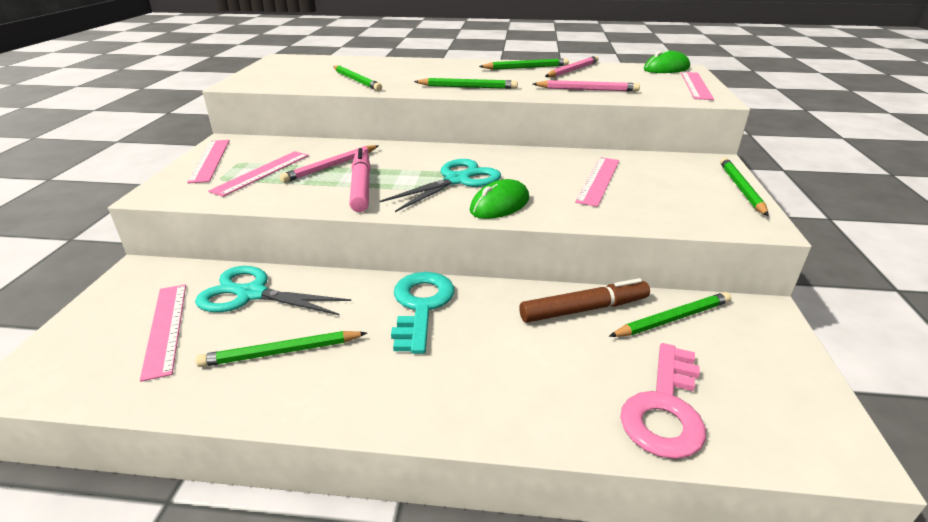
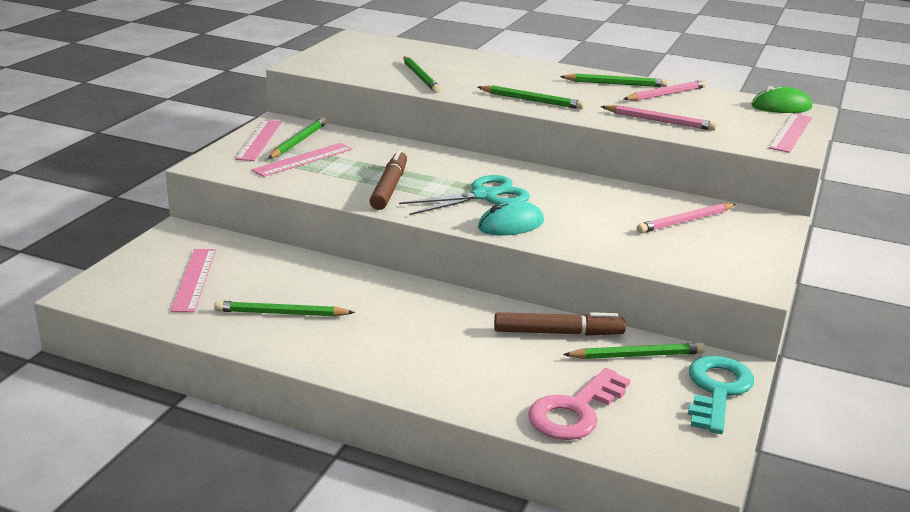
camera: 15 degrees right, 5 degrees down
turquoise scissors [195,266,351,316] -> none
pink pencil [280,145,378,183] -> pink pencil moved to [637,203,736,233]
pink marker [349,148,371,212] -> brown marker [370,150,407,210]
turquoise key [391,272,454,354] -> turquoise key moved to [688,356,754,434]
green mouse [470,179,529,219] -> turquoise mouse [478,201,544,236]
pink ruler [575,157,619,207] -> none
green pencil [720,158,769,216] -> green pencil moved to [268,118,327,159]

